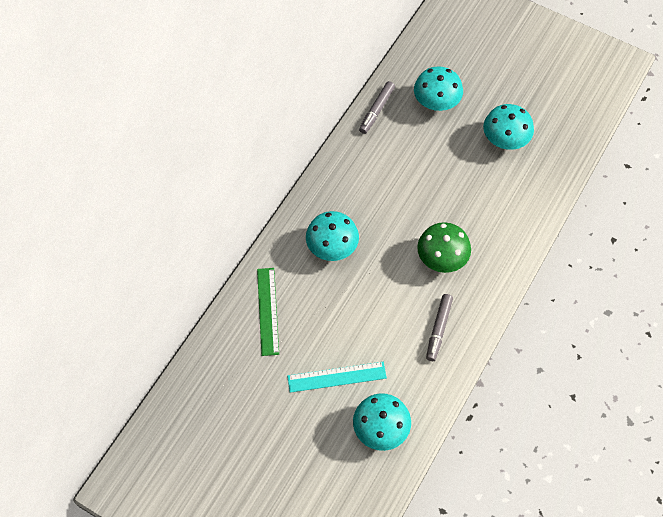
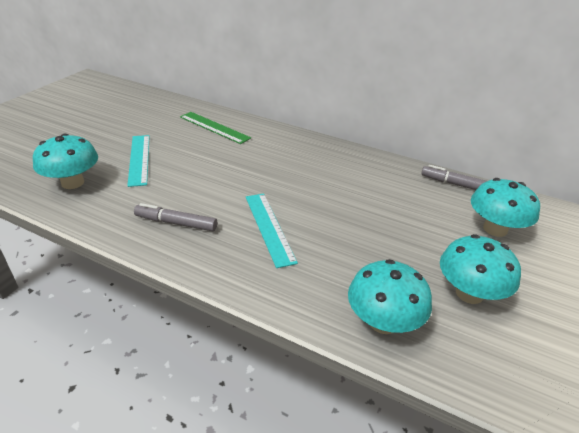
camera: 85 degrees right, 25 degrees down
green ruler [257,268,279,356] -> green ruler turned 45 degrees clockwise [180,112,251,144]
turquoise mushroom [306,211,359,261] -> turquoise mushroom moved to [348,259,432,334]
green mushroom [417,222,471,273] -> turquoise ruler [246,194,298,268]

